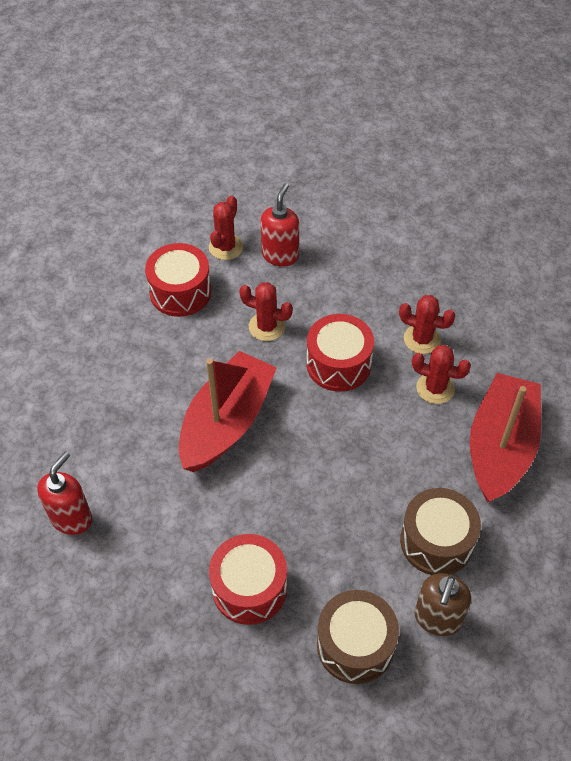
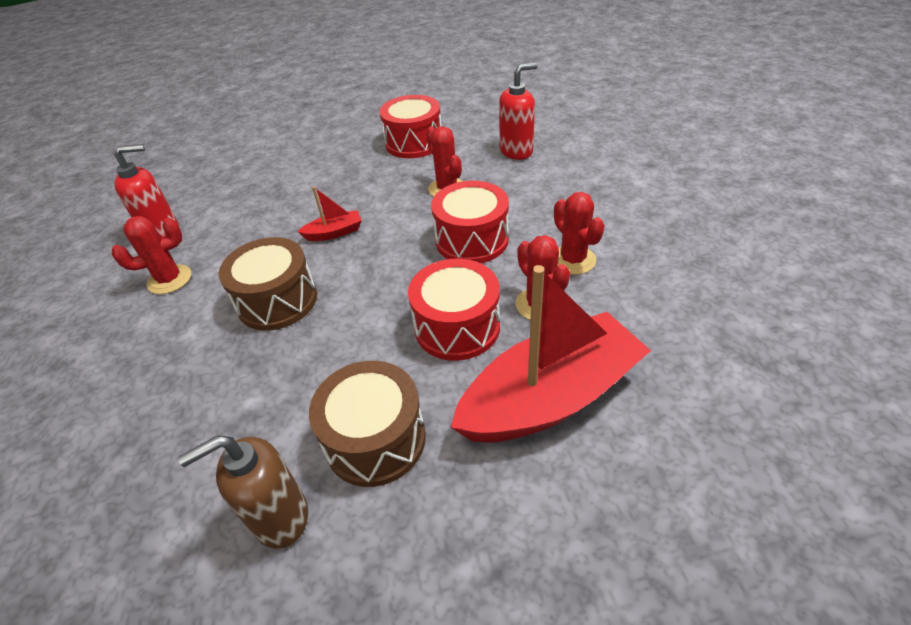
camera: 45 degrees right, 10 degrees down
red boat [179,351,277,472] -> red boat [298,186,362,241], size x0.42
red cactus [209,195,243,260] -> red cactus moved to [112,216,191,294]
red drum [209,534,287,625] -> red drum moved to [408,259,500,361]
brown drum [317,590,399,684] -> brown drum moved to [219,237,317,331]

